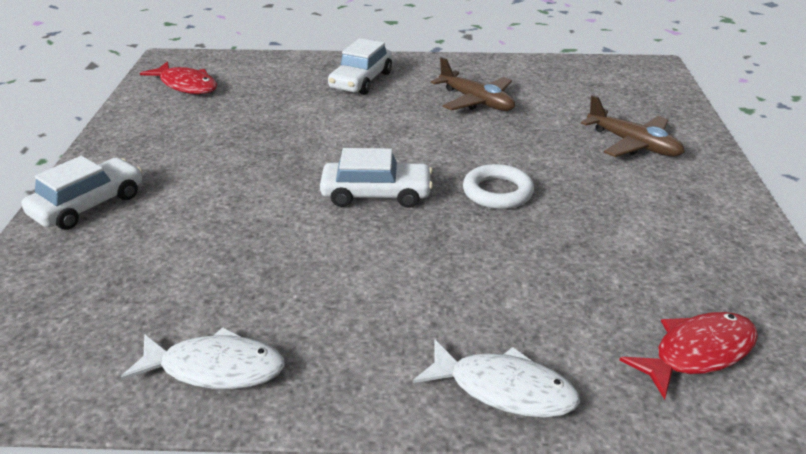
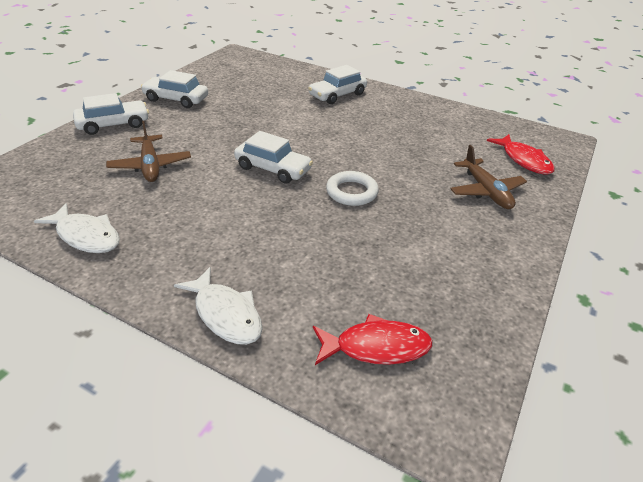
camera: 25 degrees right, 5 degrees up
red fish [140,62,217,94] -> red fish moved to [487,134,555,175]
brown plane [431,57,515,111] -> brown plane moved to [106,121,191,182]
none -> white car [141,70,208,108]

